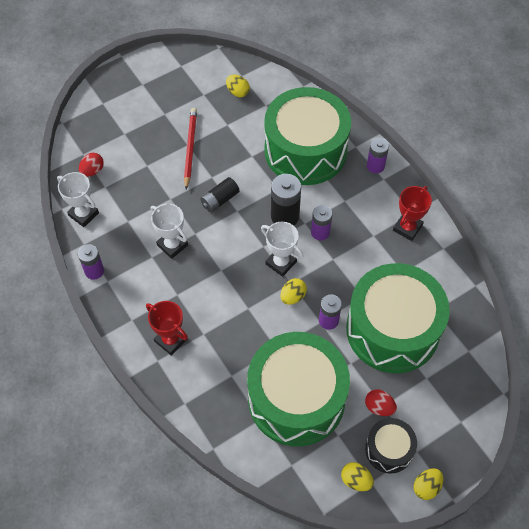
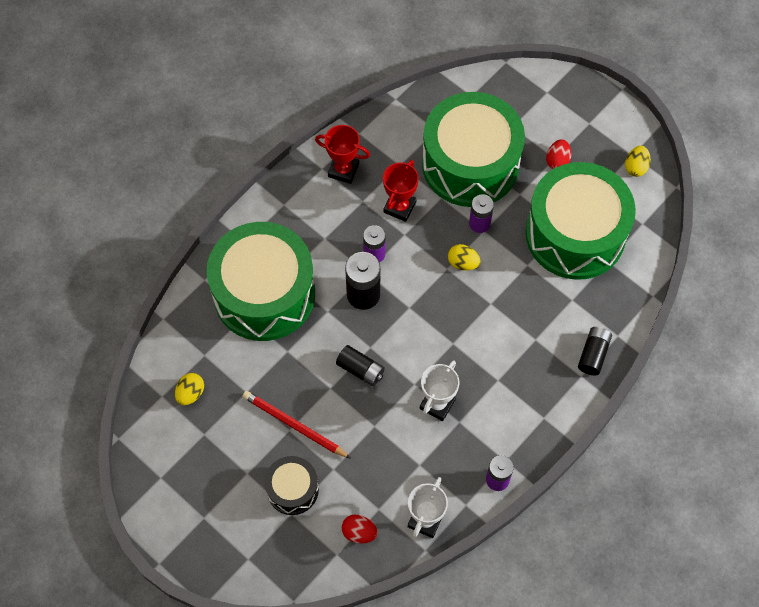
camera: 105 degrees left, 5 degrees up
red trophy [146,301,188,356] -> red trophy moved to [383,160,419,222]
red pencil [184,108,197,190] -> red pencil turned 45 degrees clockwise [242,391,351,459]
white trophy [261,222,303,277] -> none
black drum [365,418,417,474] -> black drum moved to [265,456,319,515]
purple battery [367,138,389,173] -> none
yellow egg [413,468,443,500] -> none
none -> black battery [578,327,612,375]

